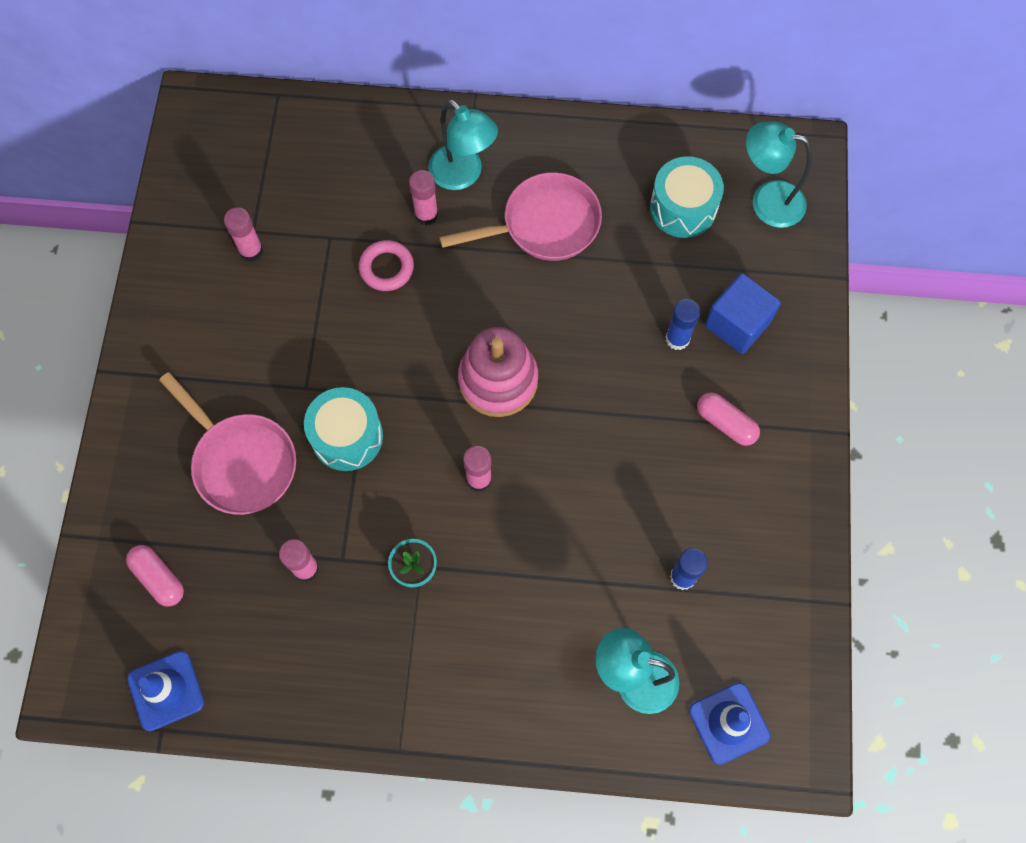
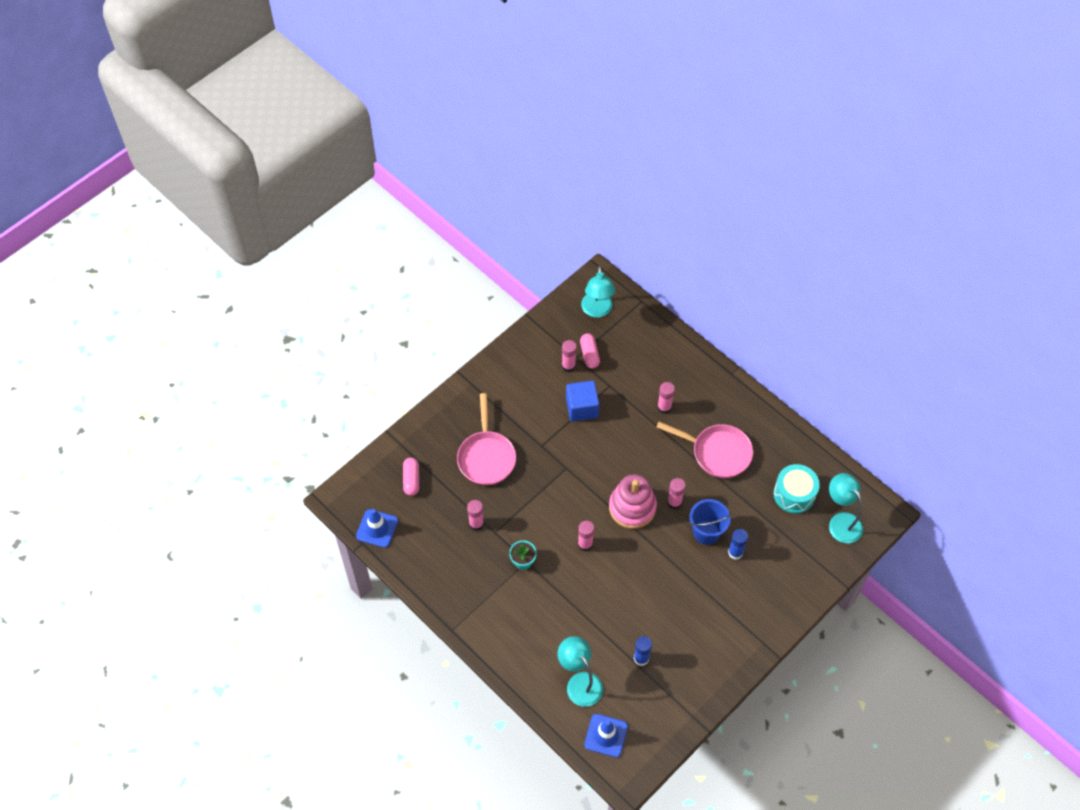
camera: 40 degrees right, 10 degrees down
turquoise drum [304,387,383,471] -> none
pink ring [359,240,414,291] -> none
turquoise lamp [428,99,498,190] -> turquoise lamp moved to [581,266,615,318]
pink capsule [697,392,760,446] -> pink capsule moved to [580,333,600,369]
blue cube [705,273,781,354] -> blue cube moved to [566,380,599,422]
none -> pink glue stick [667,478,686,509]
none -> blue bucket [689,499,731,545]

